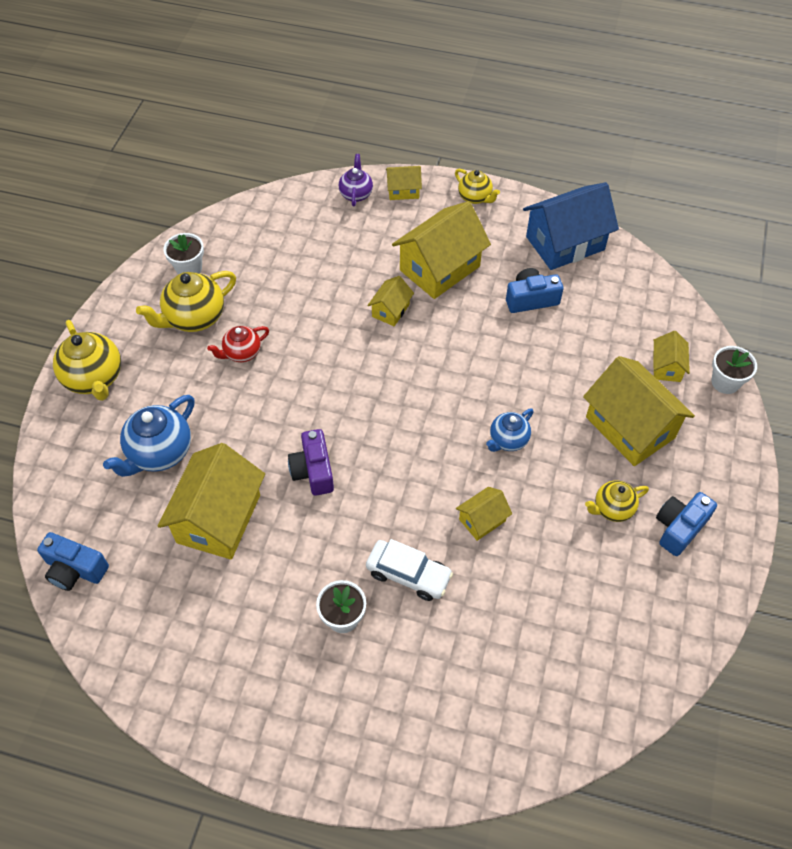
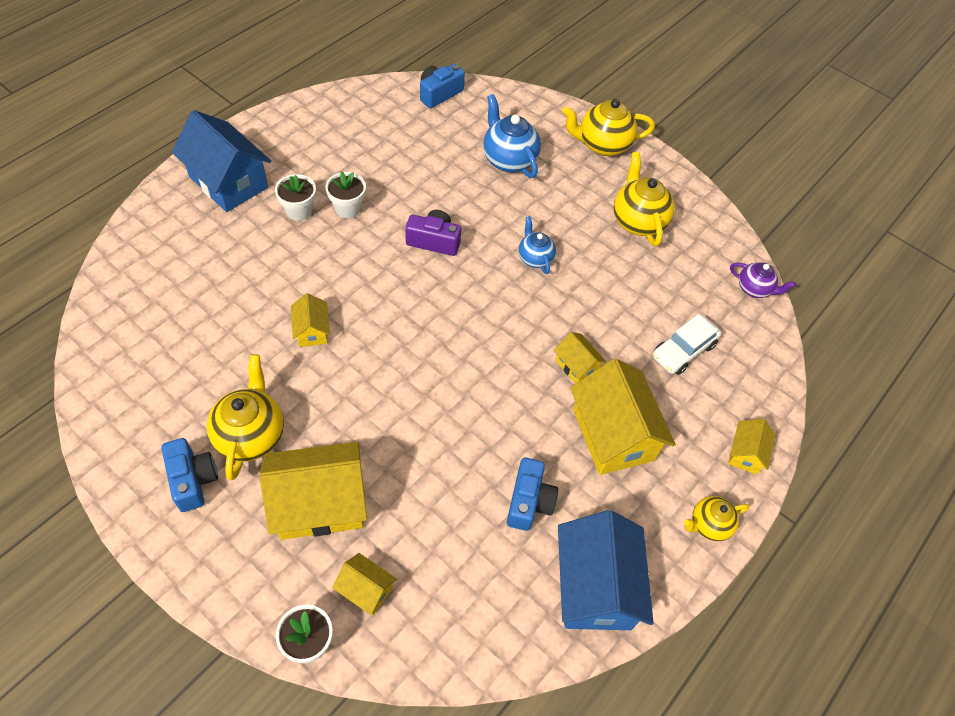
camera: 110 degrees right, 0 degrees up
yellow house [158,443,265,560] -> none
white flower pot [163,233,204,275] -> white flower pot moved to [325,171,366,218]
red teapot [207,326,269,362] -> none
purple teapot [339,154,373,206] -> purple teapot moved to [730,263,796,298]
white car [366,539,453,601] -> white car moved to [653,314,721,375]
blue teapot [486,409,533,452] -> blue teapot moved to [519,216,556,274]
yellow teapot [585,480,649,522] -> yellow teapot [207,354,284,480], size x1.66
none -> blue house [172,110,271,212]

